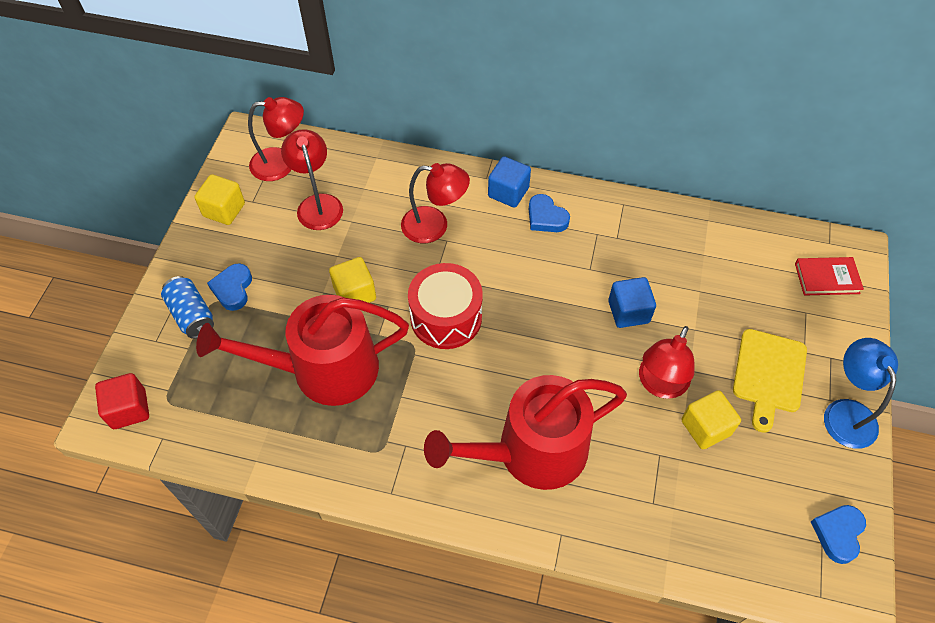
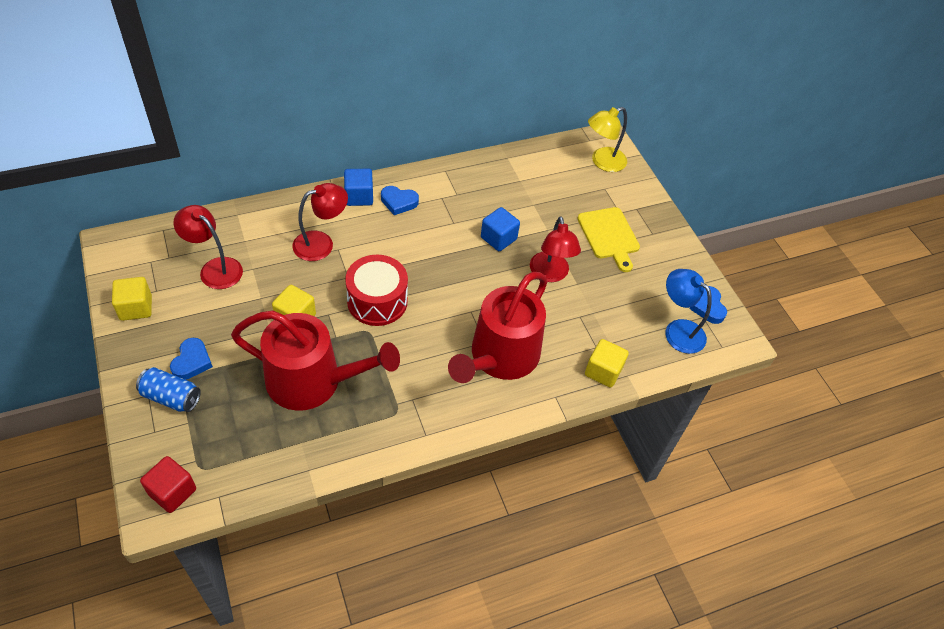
camera: 40 degrees left, 5 degrees down
red watering can [196,295,409,406] -> red watering can turned 120 degrees counterclockwise [231,311,400,411]
blue heart [207,263,252,311] -> blue heart turned 135 degrees counterclockwise [170,338,213,380]
red lamp [248,97,304,181] -> none
yellow cube [681,390,741,449] -> yellow cube moved to [585,339,629,388]
red book [795,257,864,296] -> yellow lamp [588,107,627,172]
blue lamp [824,338,898,449] -> blue lamp moved to [665,269,712,354]

